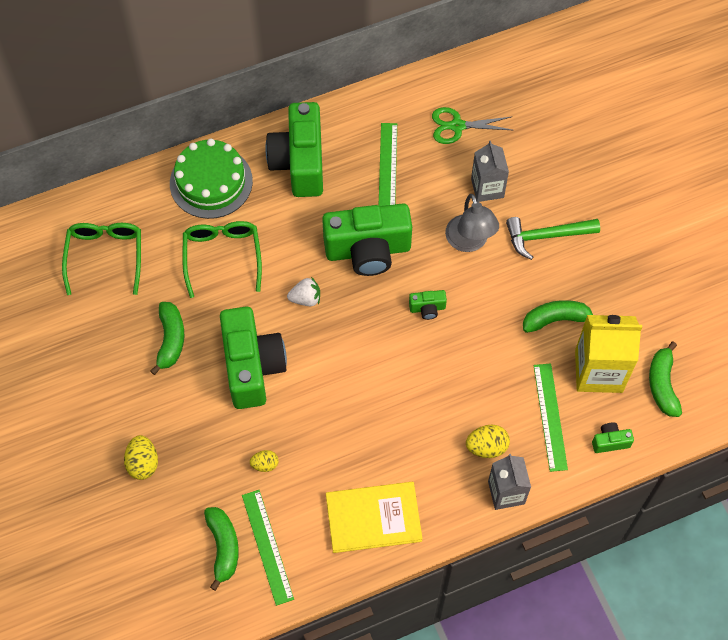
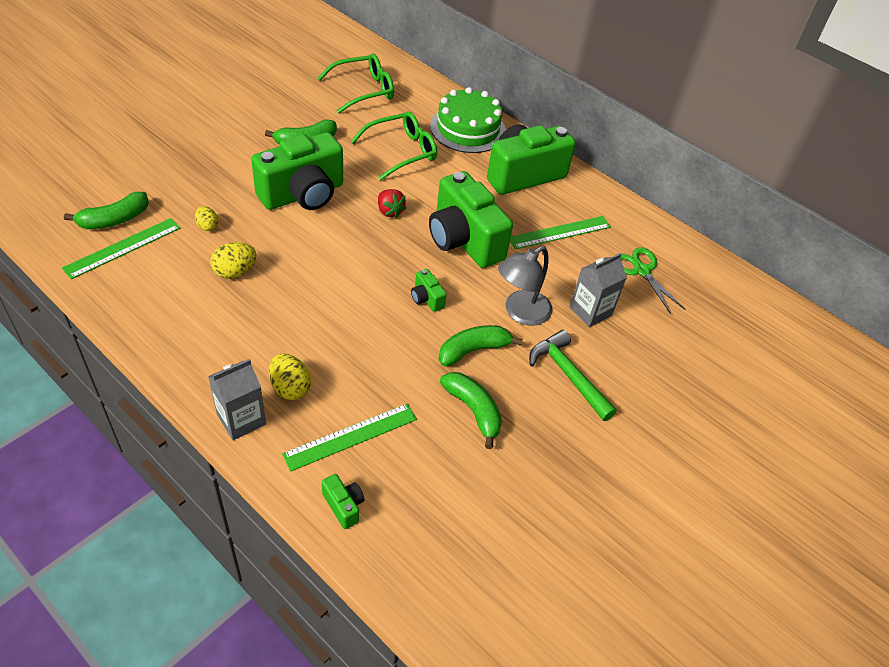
camera: 60 degrees right, 15 degrees down
yellow egg [124,435,158,480] -> yellow egg moved to [210,242,257,279]
white strawberry [287,277,320,306] -> red strawberry [378,189,406,218]
yellow book [326,482,423,553] -> none
yellow carton [575,315,642,393] -> none
green banana [649,341,682,417] -> green banana moved to [438,325,522,367]

